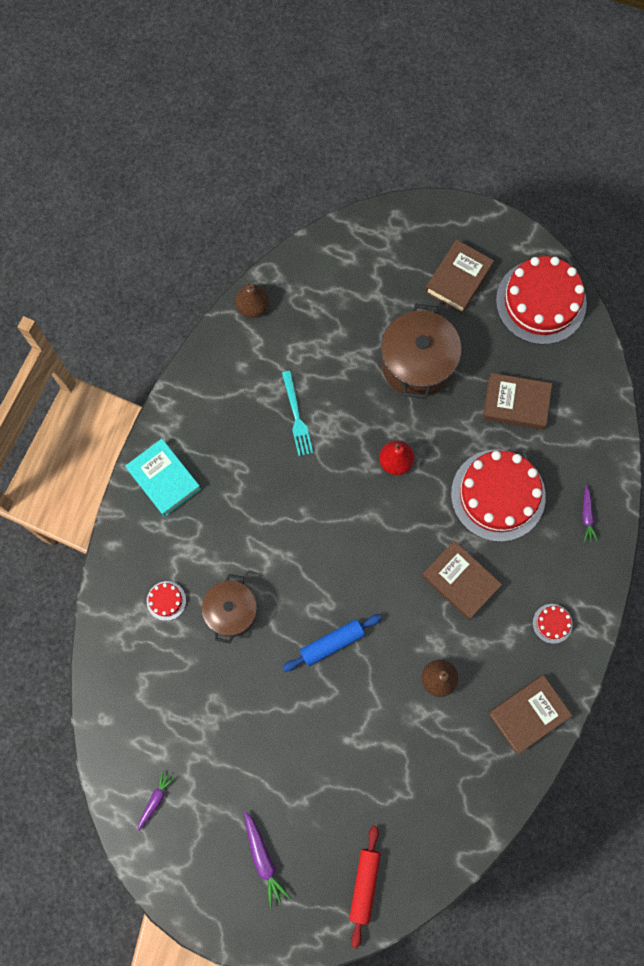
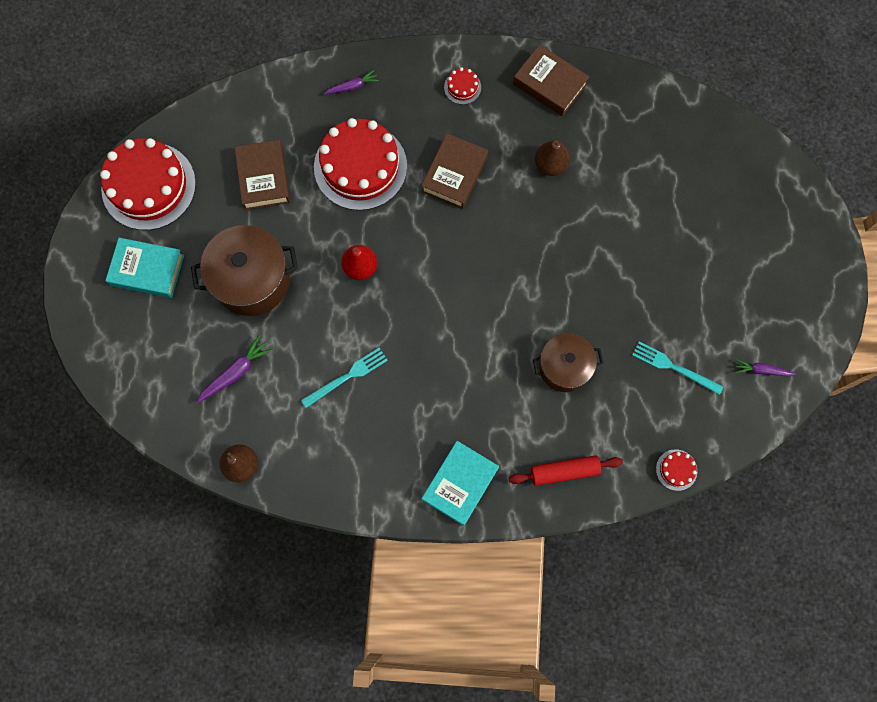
camera: 110 degrees left, 0 degrees up
red cake [147,581,186,621] -> red cake moved to [656,449,697,491]
purple carrot [244,811,291,908] -> purple carrot moved to [196,335,273,403]
blue rolling pin [282,614,382,672] -> none
red rolling pin [349,826,381,949] -> red rolling pin moved to [509,455,623,486]
brown book [425,240,494,314] -> turquoise book [105,238,184,298]
none -> turquoise fork [632,342,724,395]

